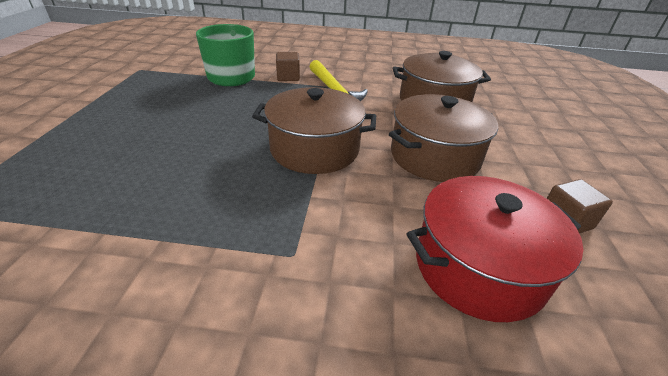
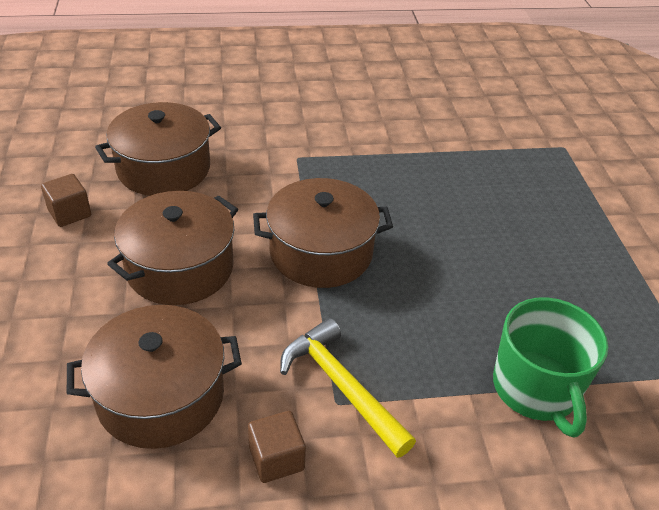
camera: 165 degrees right, 5 degrees up
brown cube [276,52,300,81] -> brown cube moved to [248,411,306,483]
red pot [407,176,583,322] -> brown pot [95,102,221,196]

